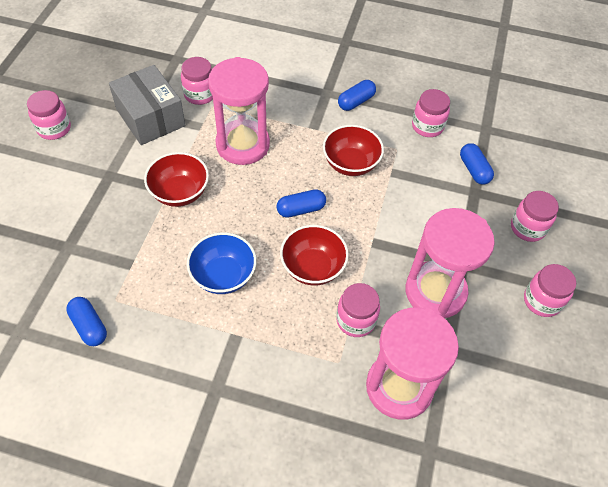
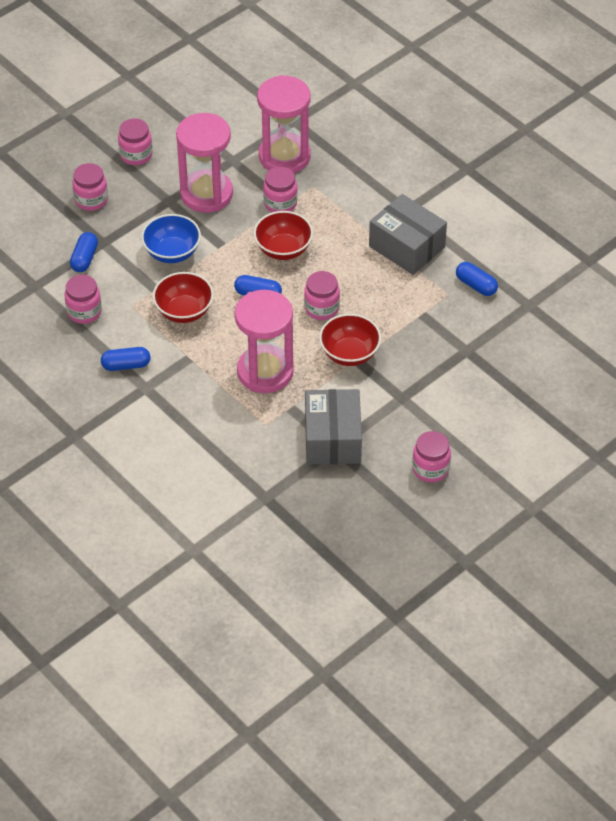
camera: 145 degrees left, 5 degrees down
blue capsule [66,297,107,346] -> blue capsule turned 45 degrees counterclockwise [456,262,498,296]
pink jar [181,57,213,105] -> pink jar moved to [304,271,340,320]
blue bowl [187,232,257,294] -> blue bowl moved to [141,214,201,263]
none -> grey box [369,194,447,275]

